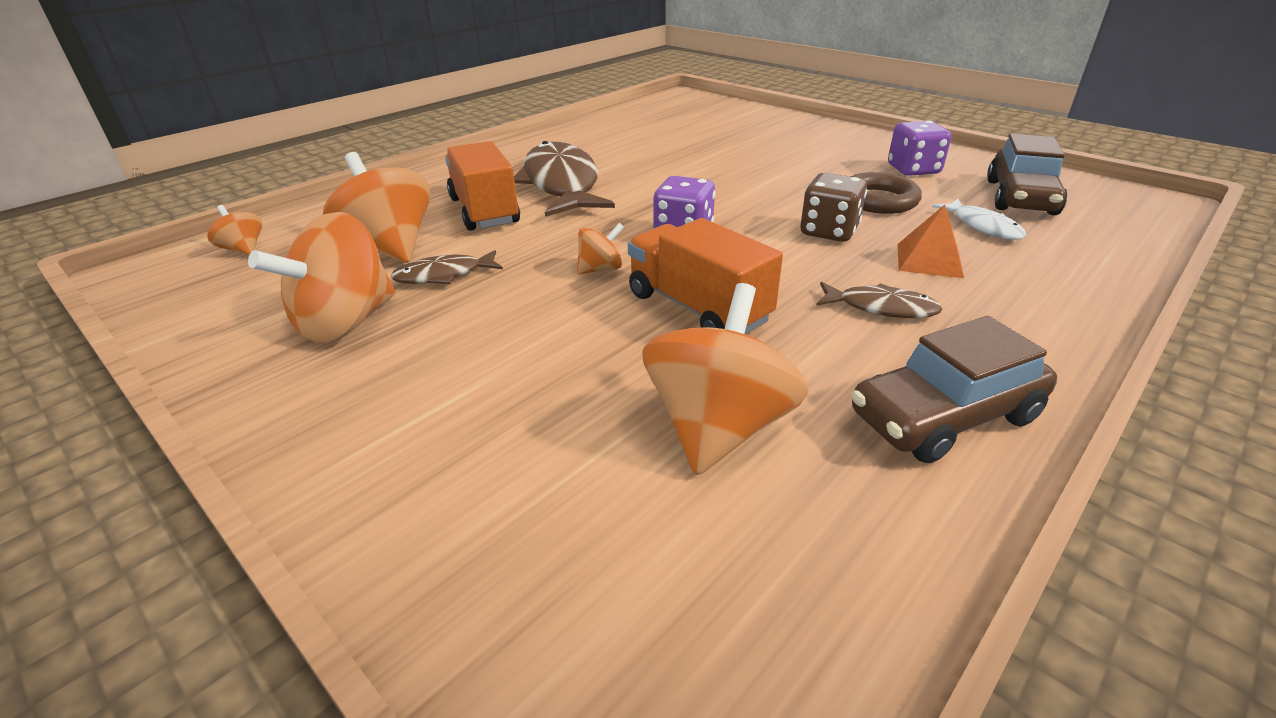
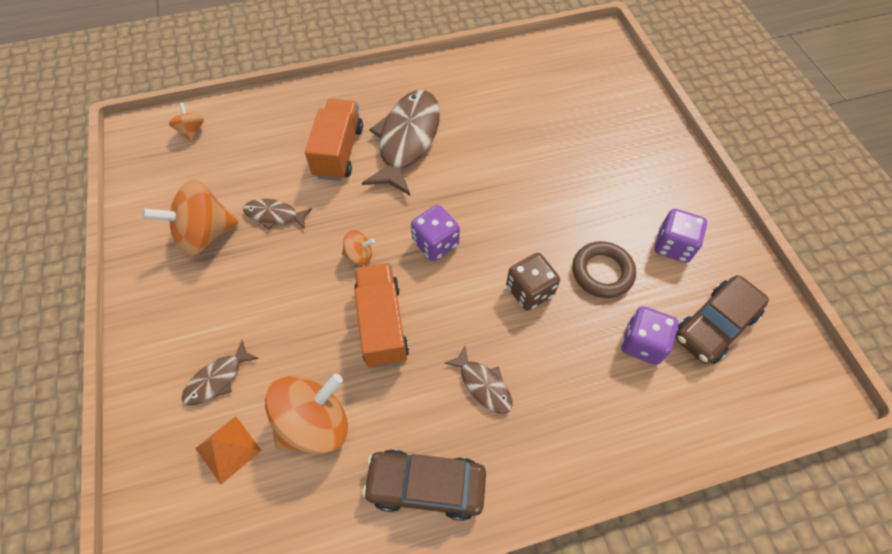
camera: 30 degrees right, 25 degrees up
orange spinning top [323,152,431,263] -> none
orange pyramid [897,204,964,278] -> orange pyramid moved to [196,416,262,484]
white fish [932,199,1026,240] -> purple dice [621,306,678,365]
none -> brown fish [182,340,259,406]

